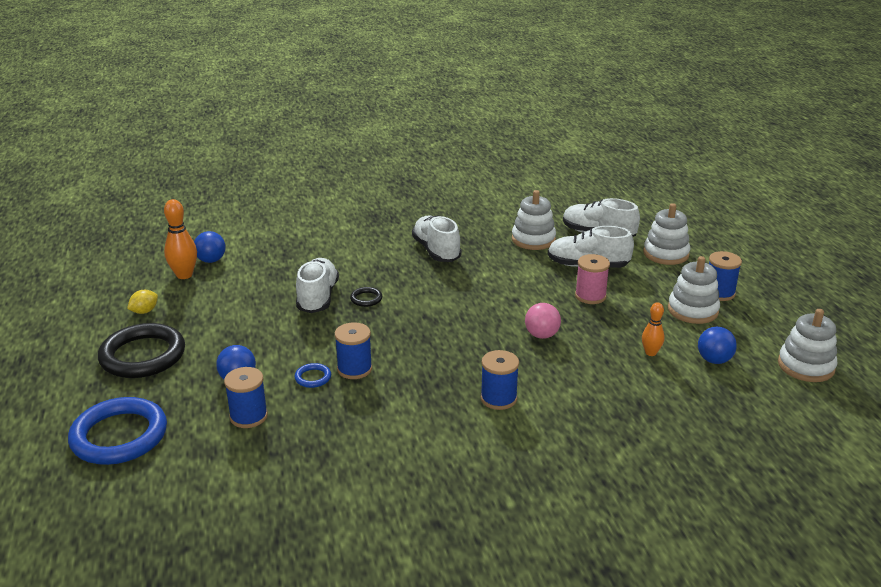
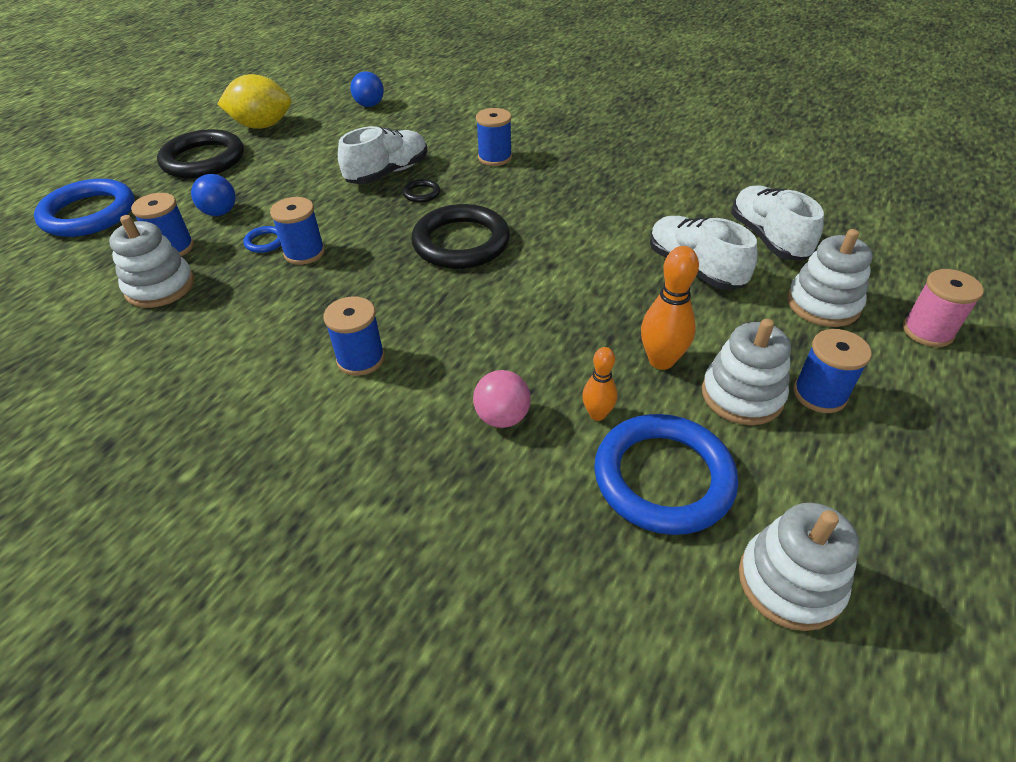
camera: 45 degrees right, 15 degrees up
yellow lemon [127,290,158,314] -> yellow lemon [217,74,291,129], size x2.13
orange bowling pin [164,199,197,279] -> orange bowling pin moved to [641,246,699,370]
white shoe [412,216,462,262] -> none
white stacking toy [512,190,556,250] -> white stacking toy moved to [109,215,194,308]
pink ball [525,303,561,339] -> pink ball moved to [473,370,531,428]
pink spool [575,254,610,304] -> pink spool moved to [903,269,984,347]
blue ball [698,327,737,364] -> blue ring [594,414,738,535]
none -> black ring [411,204,510,269]
none -> blue spool [476,108,512,166]

